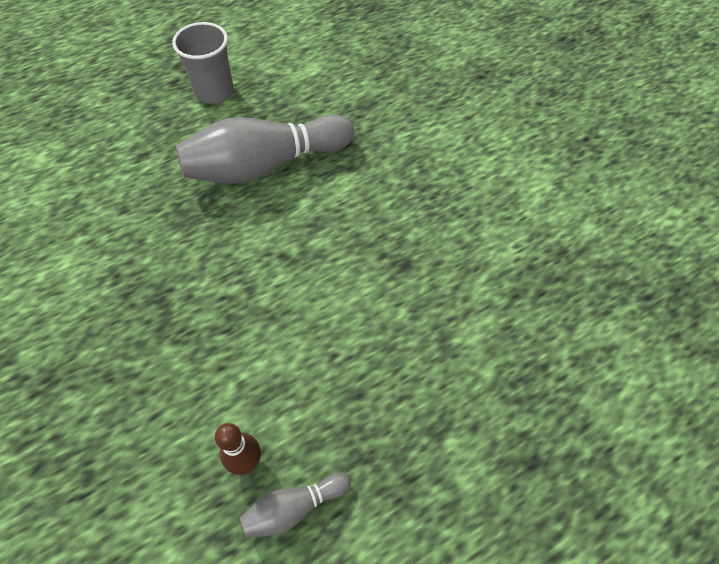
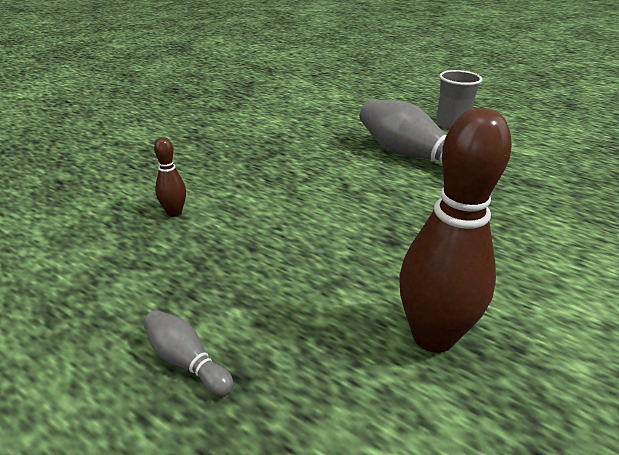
camera: 65 degrees right, 25 degrees down
grey bowling pin [240,473,351,538] -> grey bowling pin moved to [143,310,234,396]
none -> brown bowling pin [399,108,512,353]

